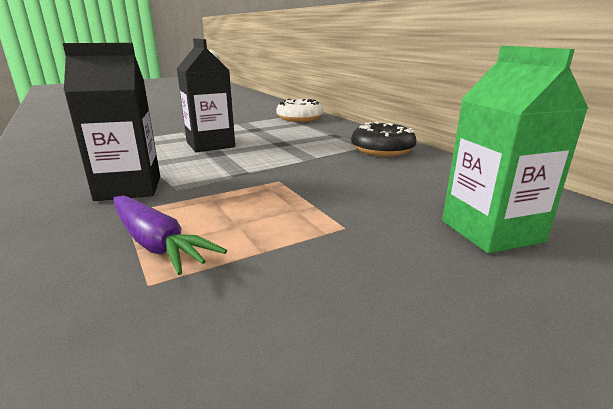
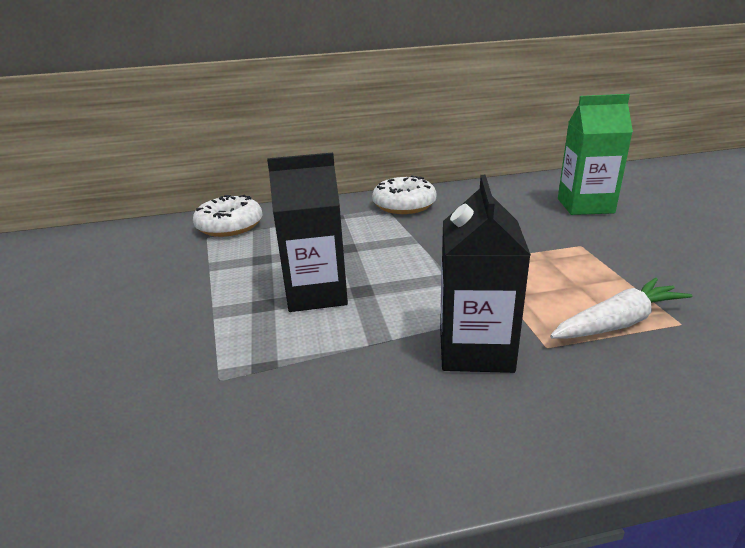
camera: 70 degrees left, 5 degrees up
purple carrot [113,195,227,275] -> white carrot [550,278,692,339]
black donut [351,122,417,156] -> white donut [372,175,436,214]

